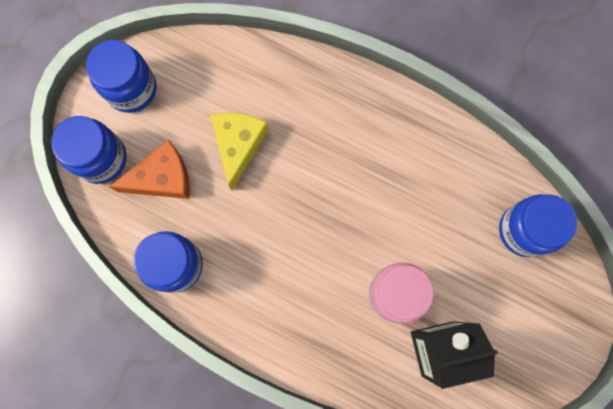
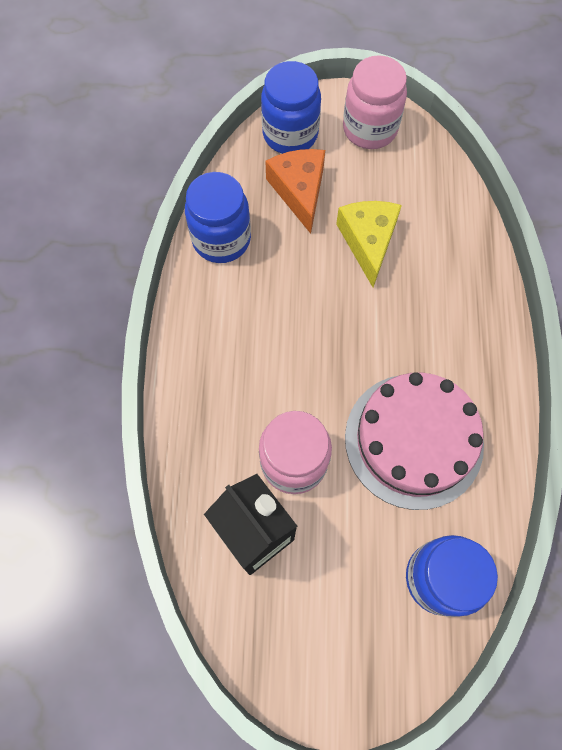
camera: 65 degrees right, 10 degrees down
blue jar [86,40,156,113] -> pink jar [343,55,407,149]
orange cheese [109,140,190,199] -> orange cheese turned 150 degrees counterclockwise [265,149,325,234]
yellow cheese [210,113,269,190] -> yellow cheese turned 75 degrees counterclockwise [336,201,402,287]
none -> pink cake [345,372,484,510]

